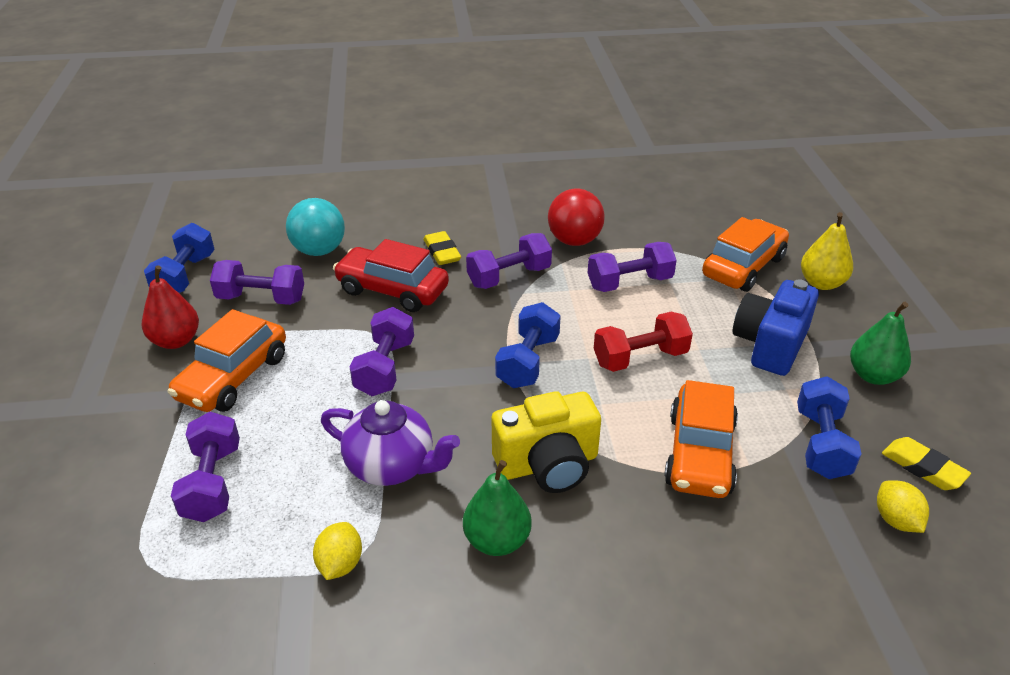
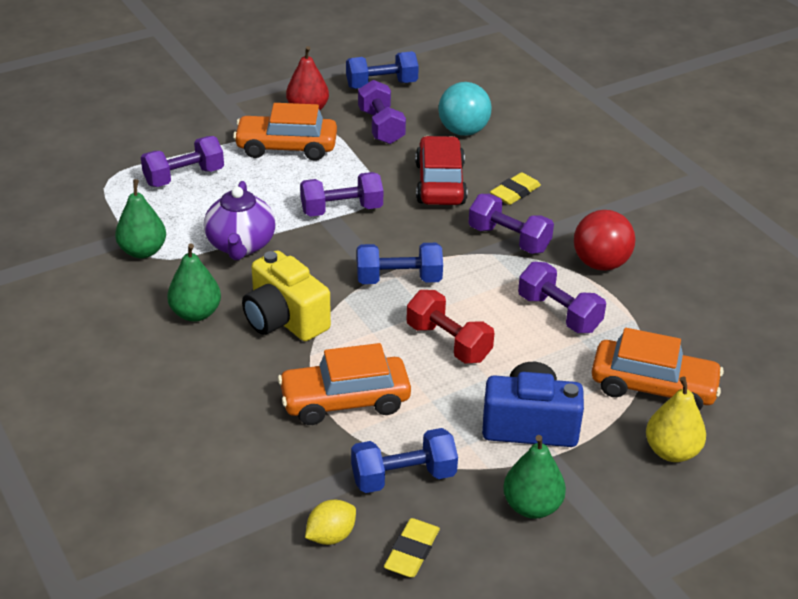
camera: 65 degrees right, 0 degrees up
yellow lemon [313,522,362,580] -> green pear [115,179,166,258]

